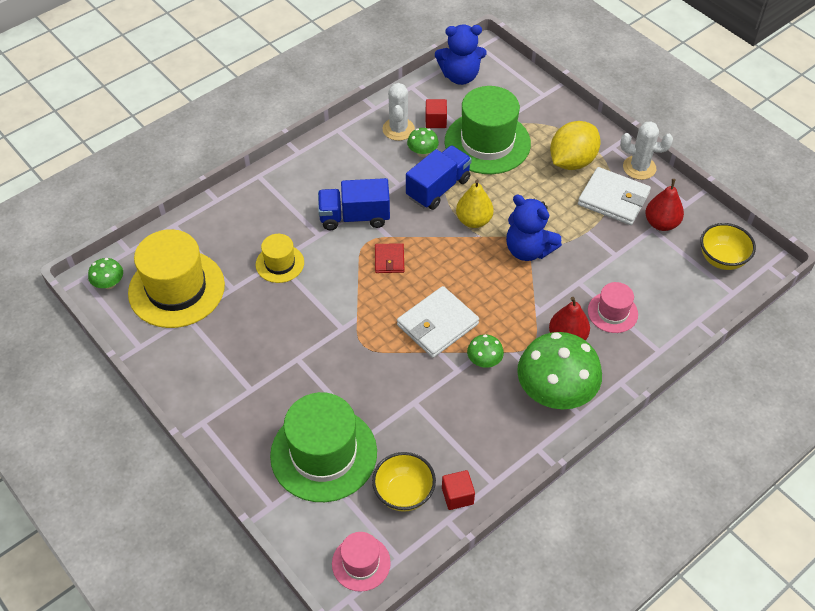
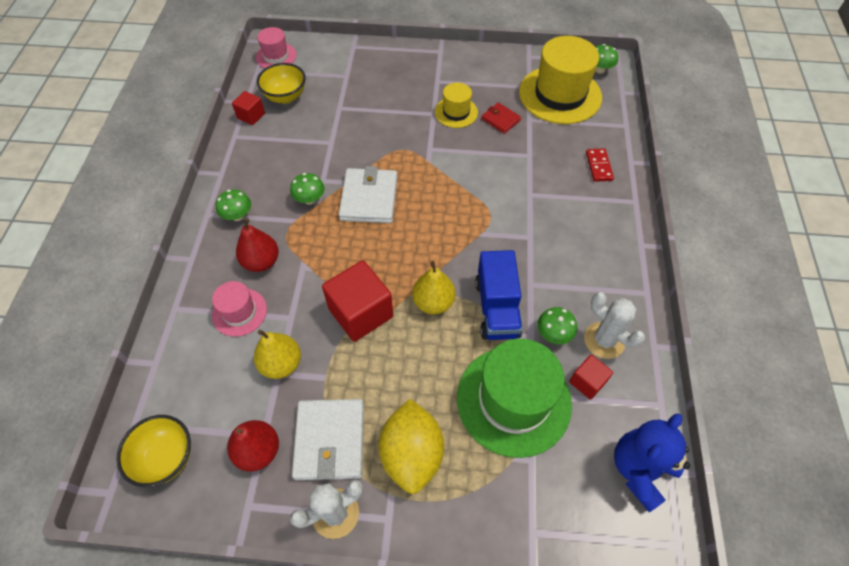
camera: 135 degrees right, 5 degrees up
yellow hat [256,234,304,283] -> yellow hat moved to [435,82,478,128]
green hat [270,392,377,502] -> none
blue truck [318,178,390,230] -> none
red wallet [375,243,404,273] -> red wallet moved to [481,103,521,134]
blue teddy bear [506,195,562,261] -> red cube [322,260,393,342]
green mushroom [517,332,602,409] -> green mushroom [216,189,251,221], size x0.45
white wallet [578,167,651,225] -> white wallet turned 75 degrees counterclockwise [292,399,364,480]
none -> yellow pear [254,330,301,379]
none -> red domino [586,148,614,182]

